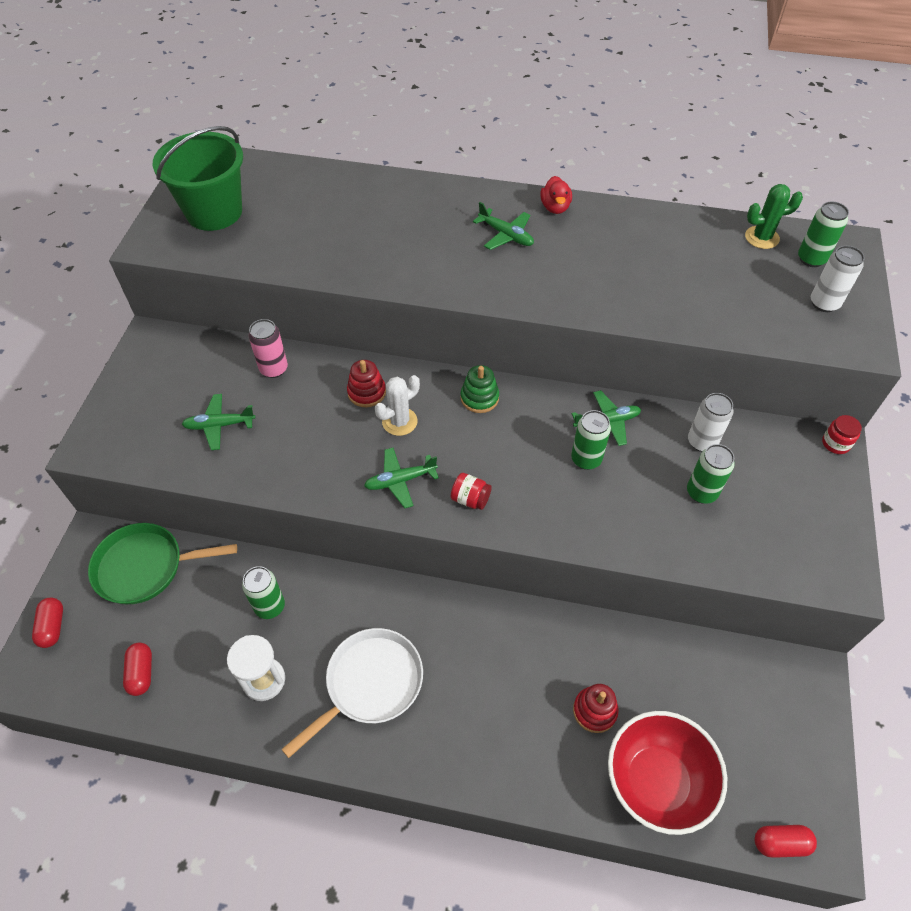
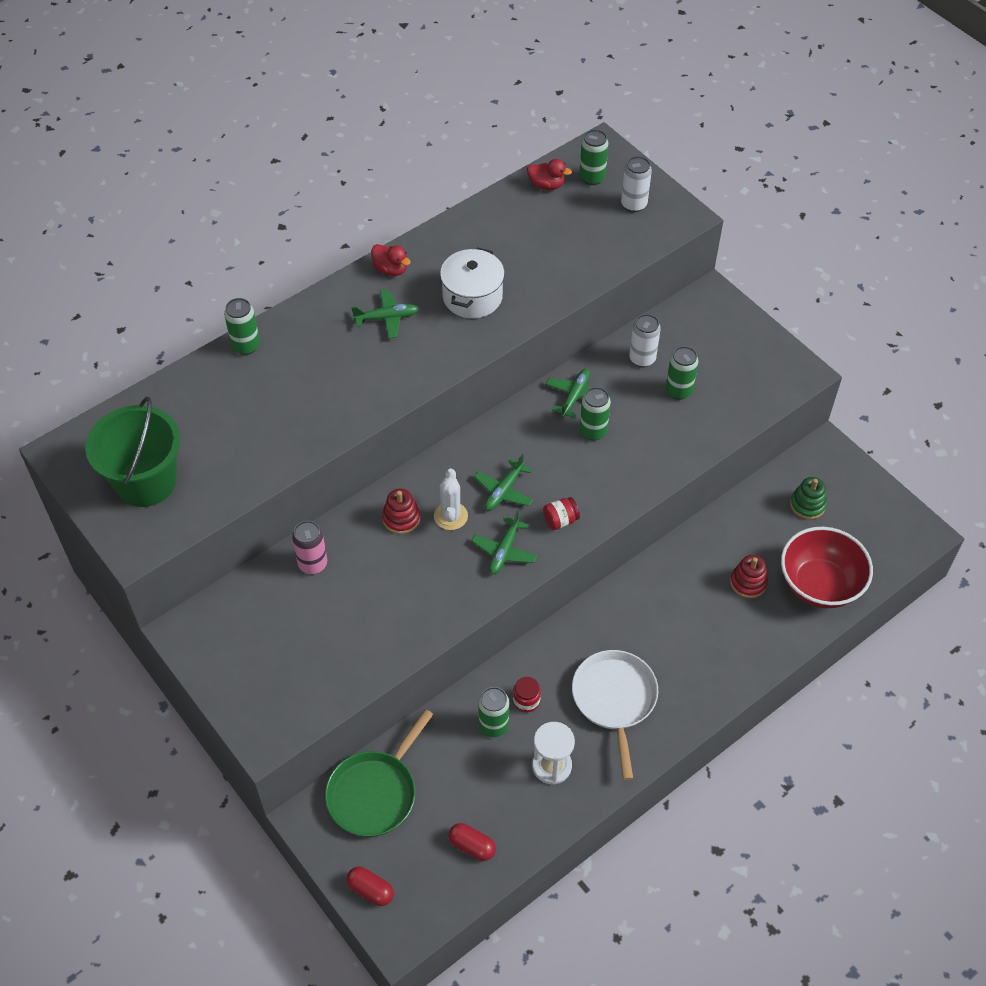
camera: 50 degrees left, 0 degrees up
green plane [182,394,255,450] -> green plane moved to [474,454,533,511]
green stacking toy [460,365,499,413] -> green stacking toy moved to [790,477,827,520]
green cactus [745,184,803,249] -> red duck [527,159,572,190]
red capsule [755,825,817,858] -> none
red jar [822,415,862,454] -> red jar moved to [513,677,541,712]
none -> green can [224,298,260,355]
none -> white pot [440,247,505,318]

